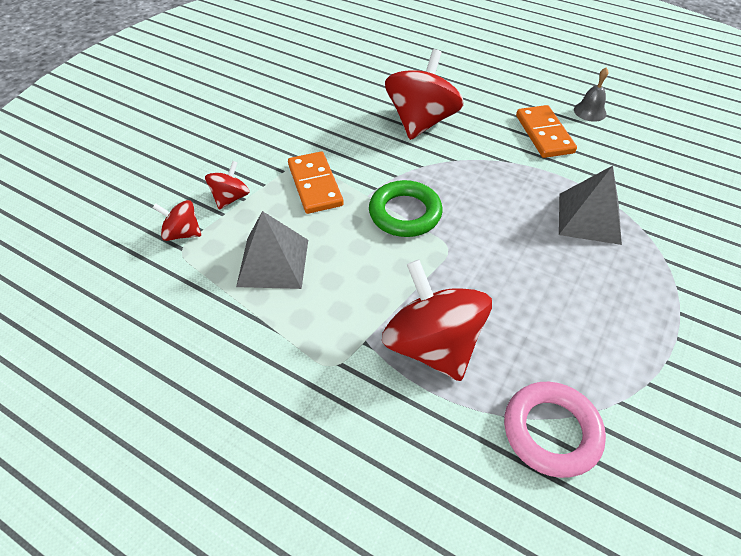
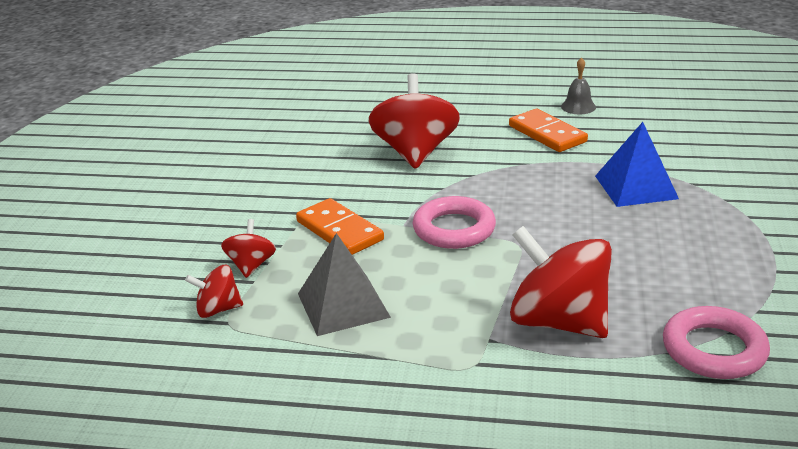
camera: 20 degrees left, 20 degrees down
green ring [369,180,442,237] -> pink ring [413,196,496,249]
grey pyramid [559,166,622,245] -> blue pyramid [595,122,679,207]

